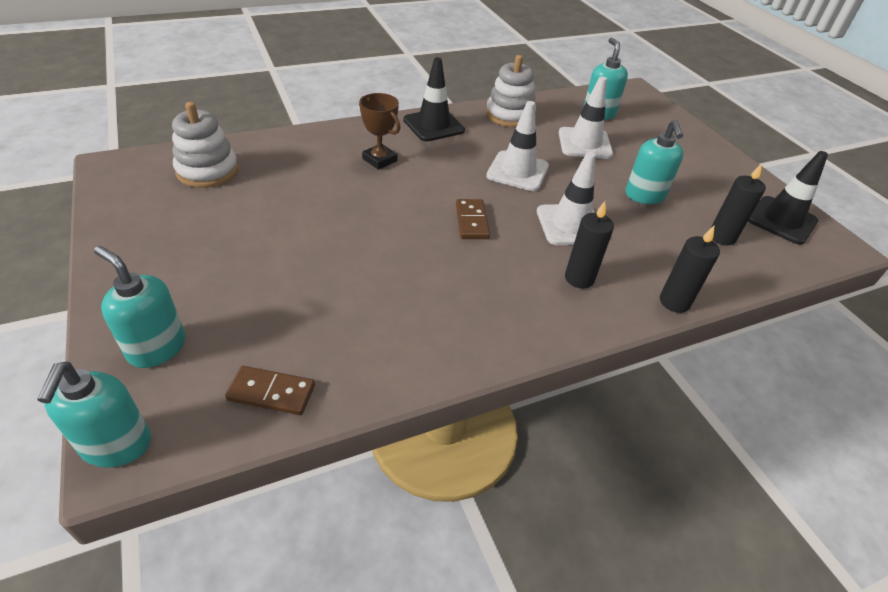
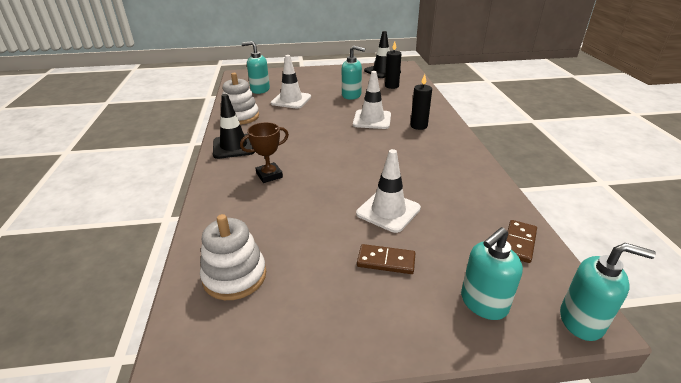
camera: 70 degrees left, 10 degrees down
brown domino [456,199,490,239] -> brown domino moved to [357,244,415,274]
white traffic cone [486,101,549,191] -> white traffic cone moved to [356,149,421,233]
black candle [660,226,720,313] -> none

